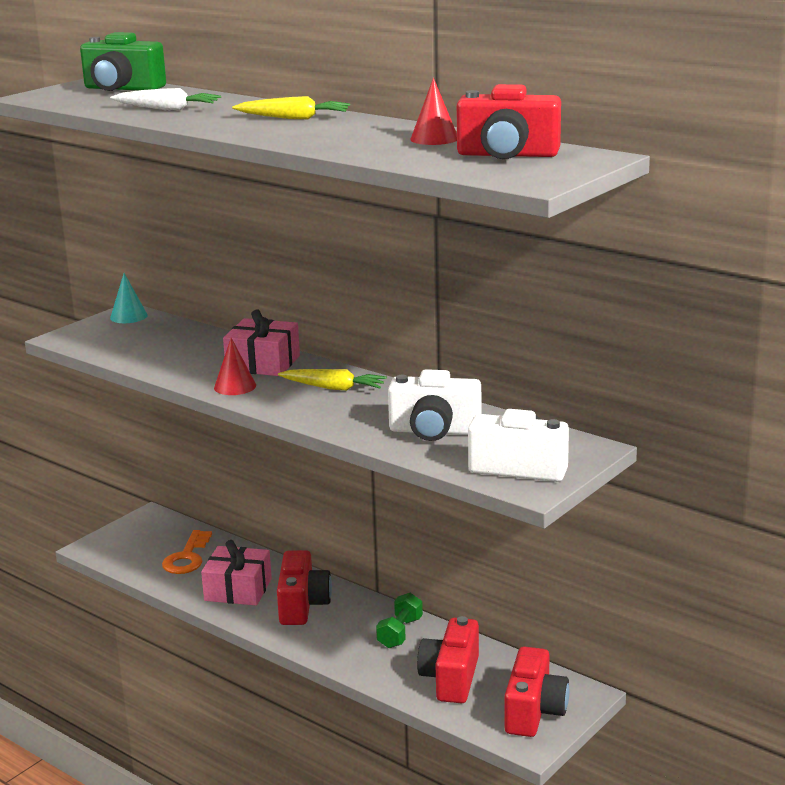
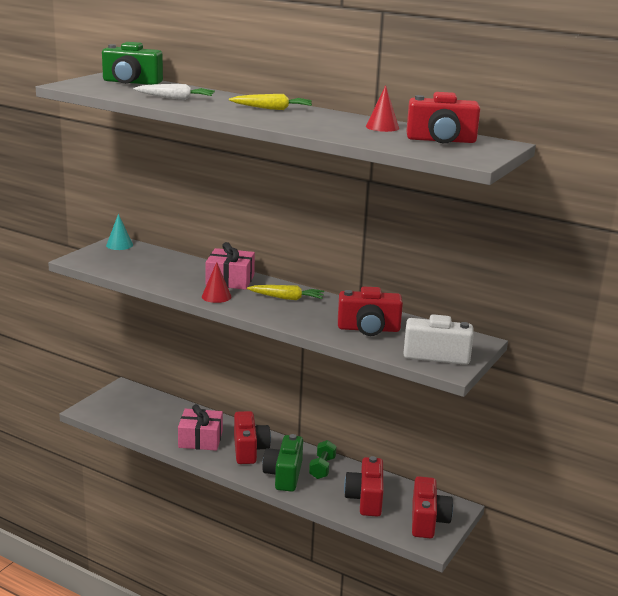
camera: 10 degrees left, 0 degrees up
orange key [162,530,212,574] -> none
white camera [388,369,481,441] -> red camera [338,287,403,336]
none -> green camera [262,434,303,492]

